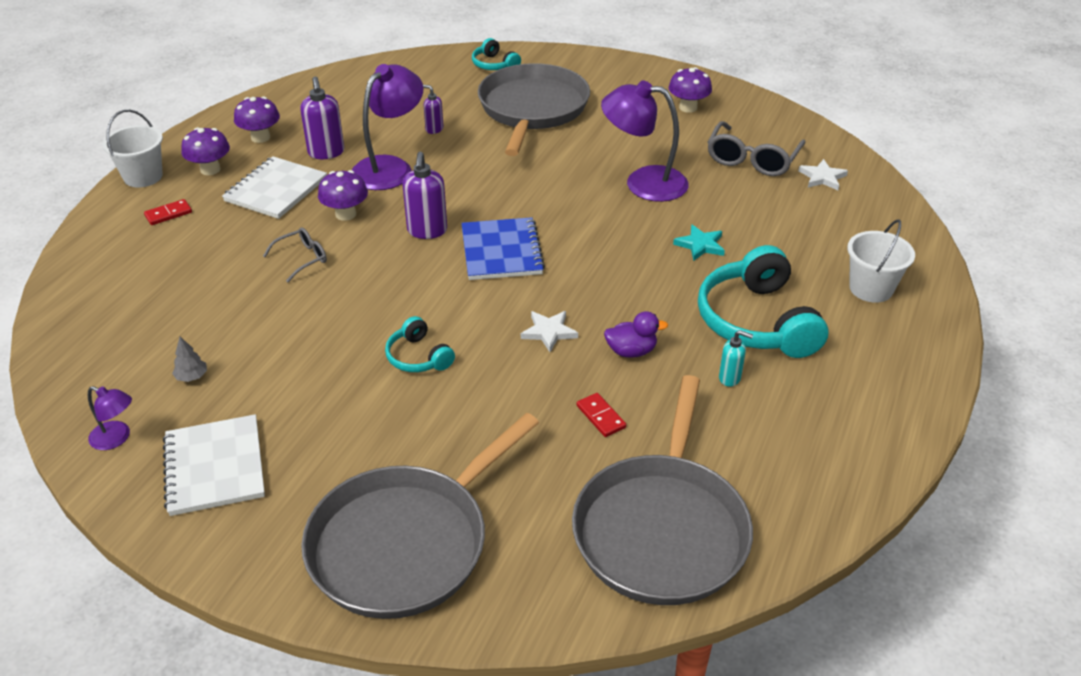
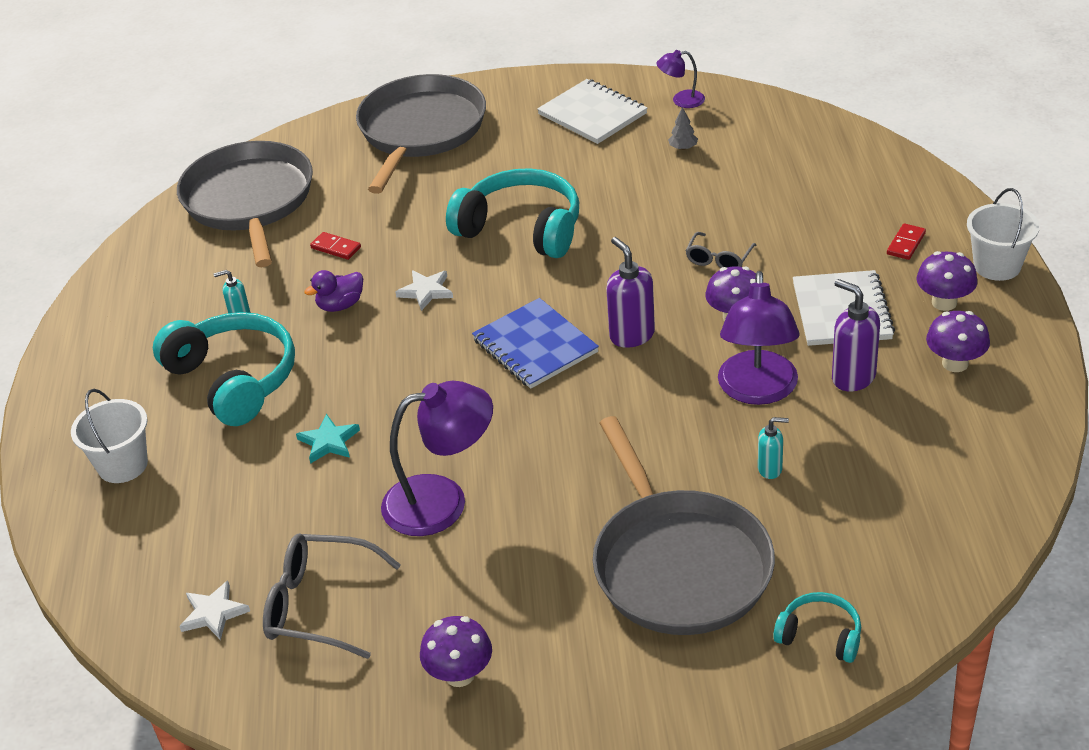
camera: 155 degrees right, 0 degrees up
turquoise headphones [385,316,455,372] -> turquoise headphones [446,168,579,258], size x1.99
purple soap dispenser [423,85,444,134] -> turquoise soap dispenser [758,417,789,479]
grey glasses [708,121,805,176] -> grey glasses turned 75 degrees counterclockwise [263,533,401,659]

